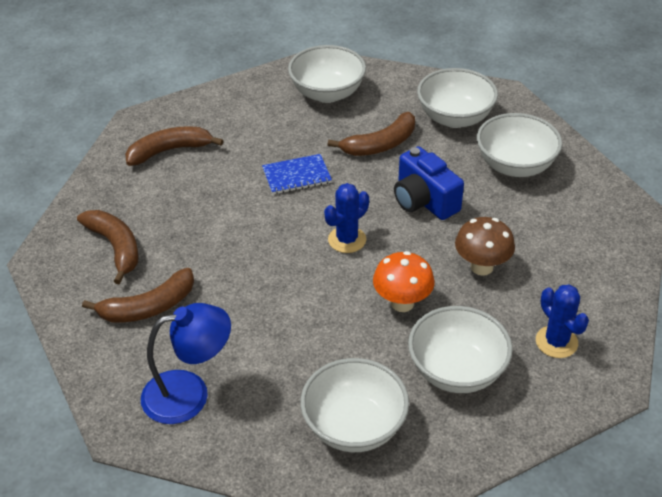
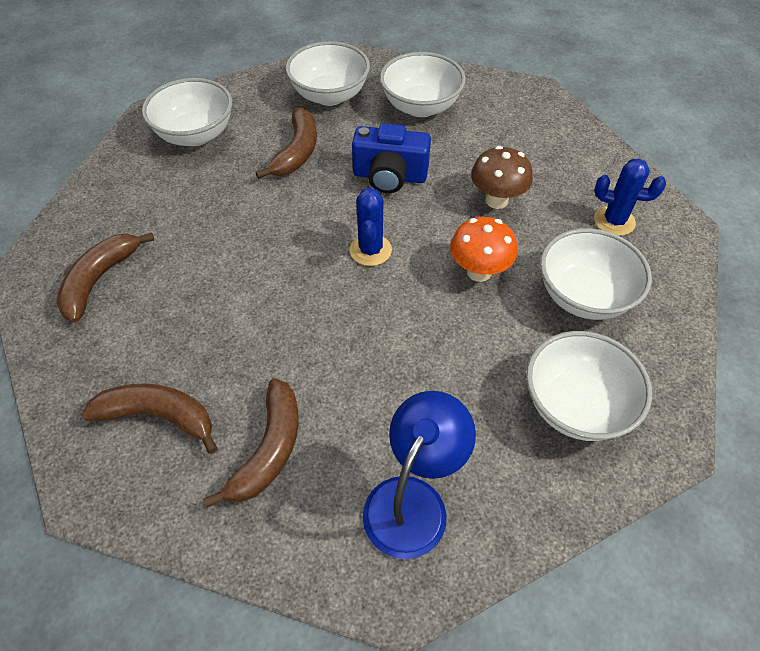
camera: 45 degrees left, 10 degrees up
blue notebook [262,154,332,194] -> none

